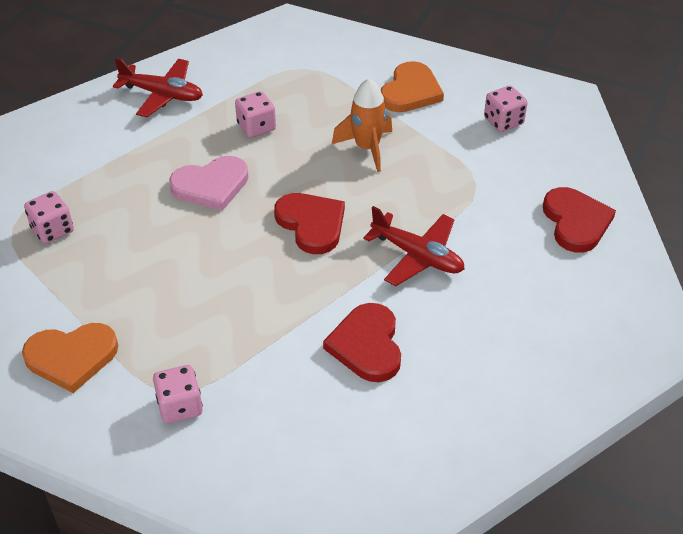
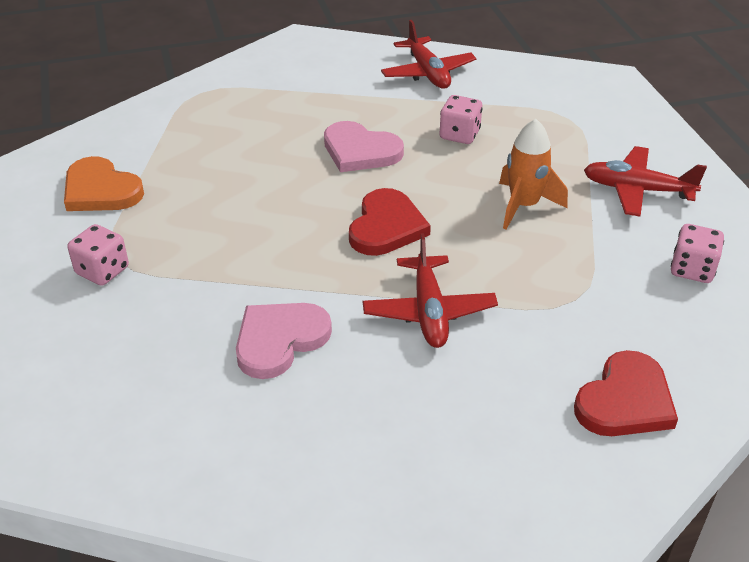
camera: 50 degrees right, 5 degrees down
pink dice [24,191,74,244] -> none
red heart [323,303,401,382] -> pink heart [236,303,332,379]
orange heart [380,61,444,112] -> red plane [584,146,707,217]

